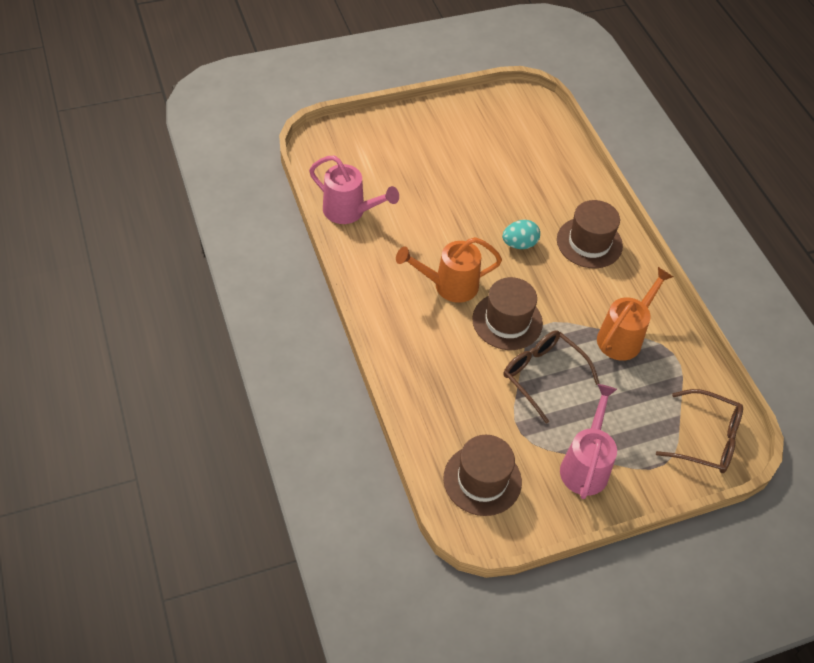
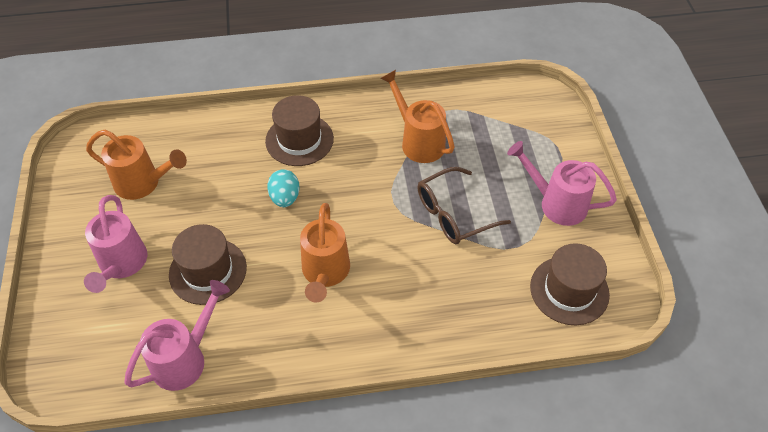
camera: 75 degrees left, 0 degrees up
brown hat [472,277,543,350] -> brown hat moved to [169,224,247,305]
brown glasses [656,389,743,473] -> none
none -> pink watering can [84,195,147,293]
none -> orange watering can [86,130,187,200]

